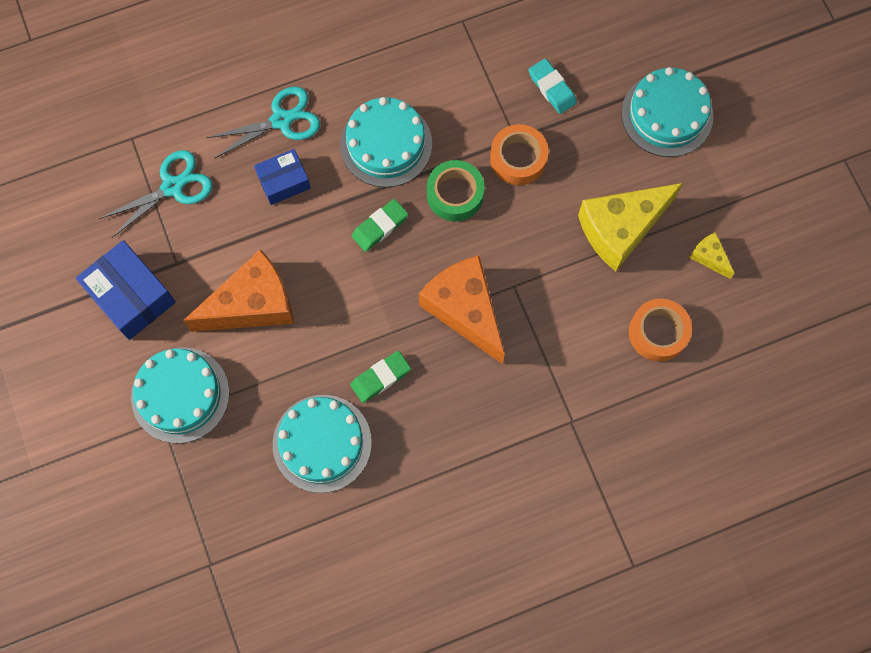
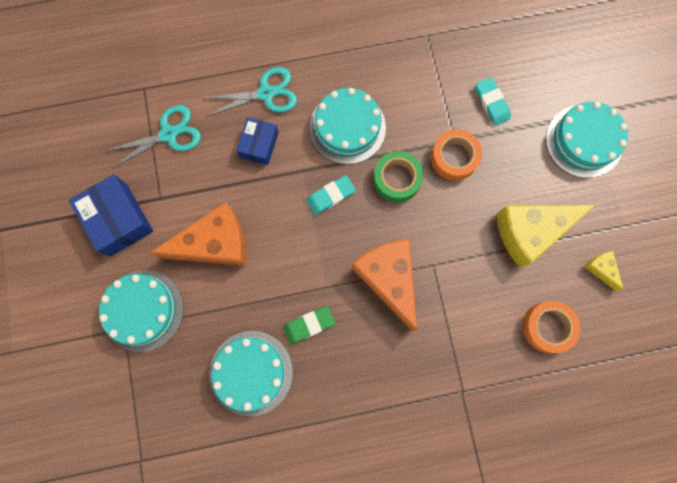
camera: 10 degrees right, 5 degrees up
blue box [254,149,311,205] -> blue box turned 60 degrees counterclockwise [236,117,279,165]
green eraser [352,199,408,252] -> turquoise eraser [306,175,356,215]

